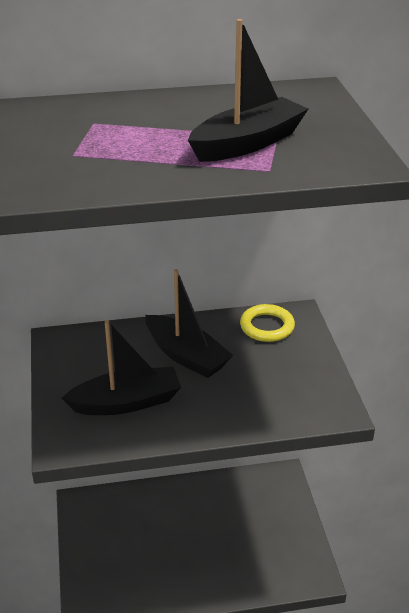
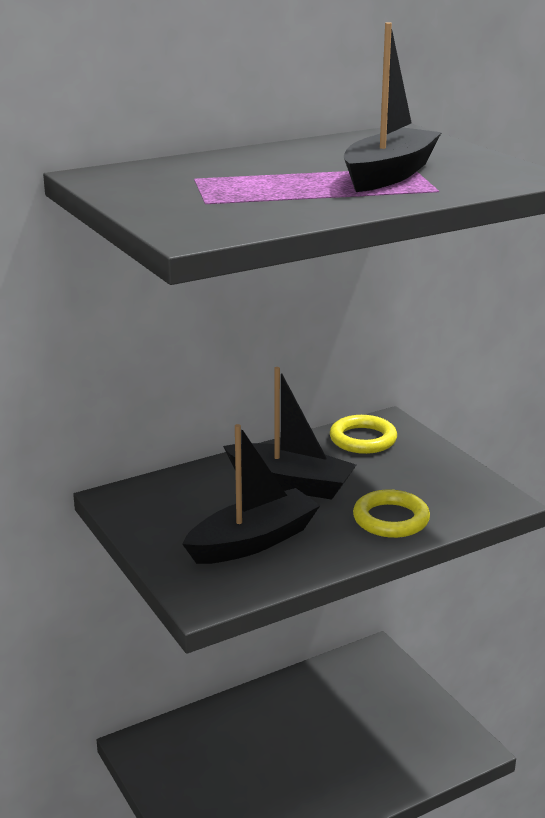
camera: 20 degrees left, 10 degrees down
none -> yellow ring [353,489,430,538]

